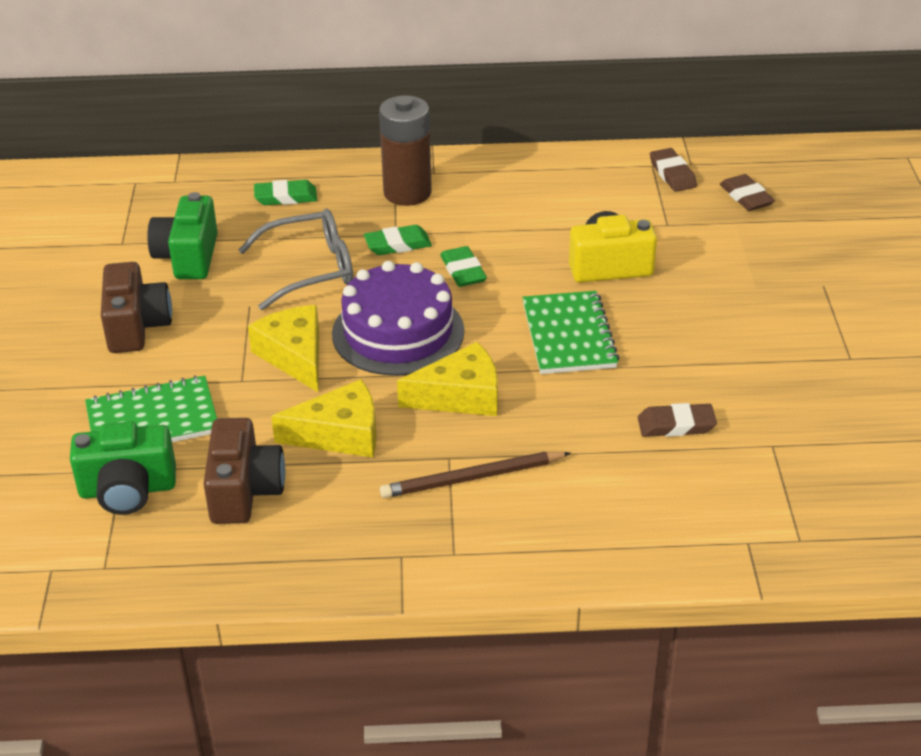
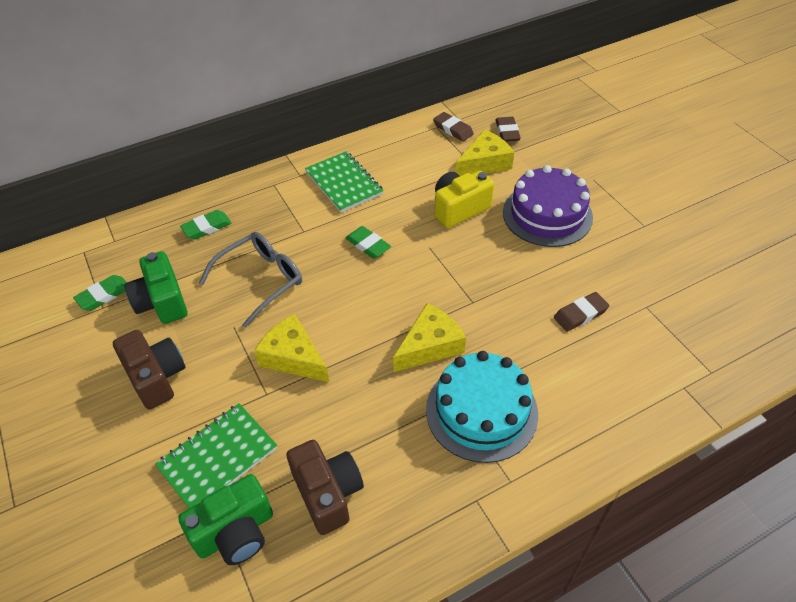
camera: 25 degrees left, 10 degrees up
yellow cheese [271,379,376,457] -> yellow cheese moved to [456,130,514,176]
purple cake [332,261,465,376] -> purple cake moved to [503,165,593,247]
green eraser [364,225,432,255] -> green eraser moved to [73,275,127,311]
brown battery [379,95,432,206] -> none
brown pencil [380,452,570,498] -> turquoise cake [426,351,538,463]
green notebook [522,291,619,374] -> green notebook moved to [305,151,384,213]
brown eraser [720,174,775,211] -> brown eraser turned 45 degrees clockwise [495,117,521,142]

